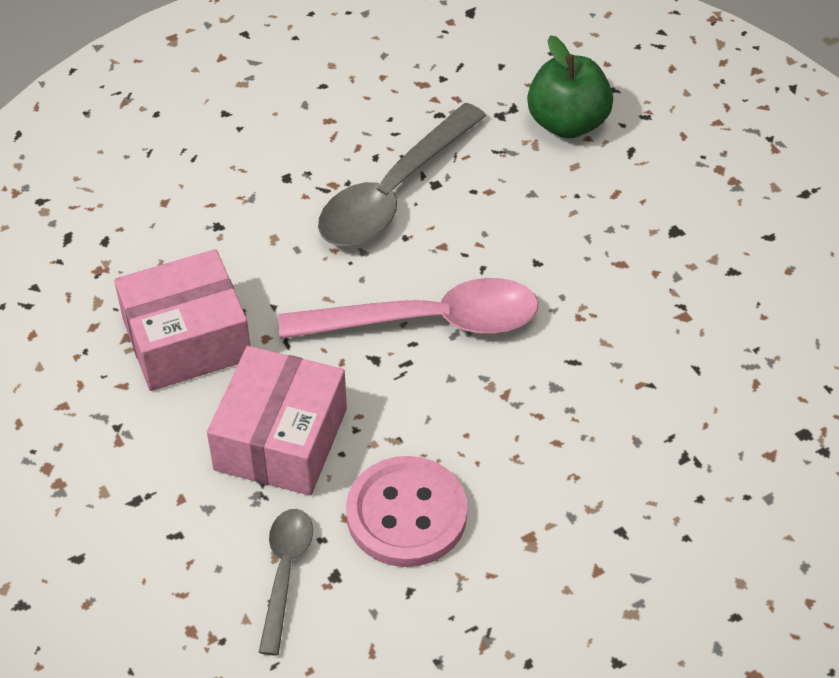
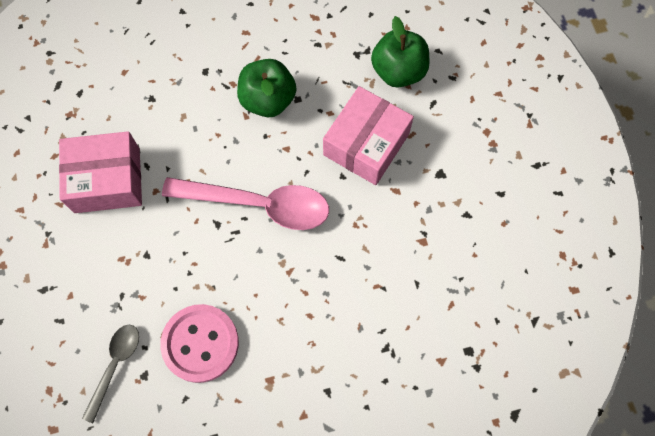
camera: 15 degrees right, 20 degrees up
pink box [207,346,347,496] -> pink box moved to [323,86,414,185]
grey spoon [318,103,486,246] -> green apple [237,59,296,117]

